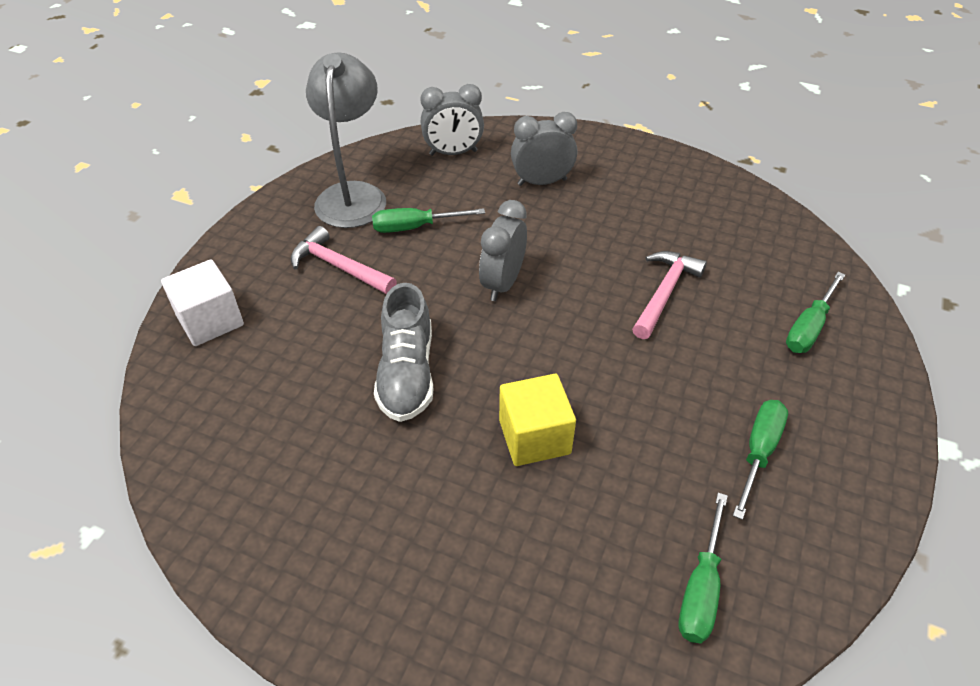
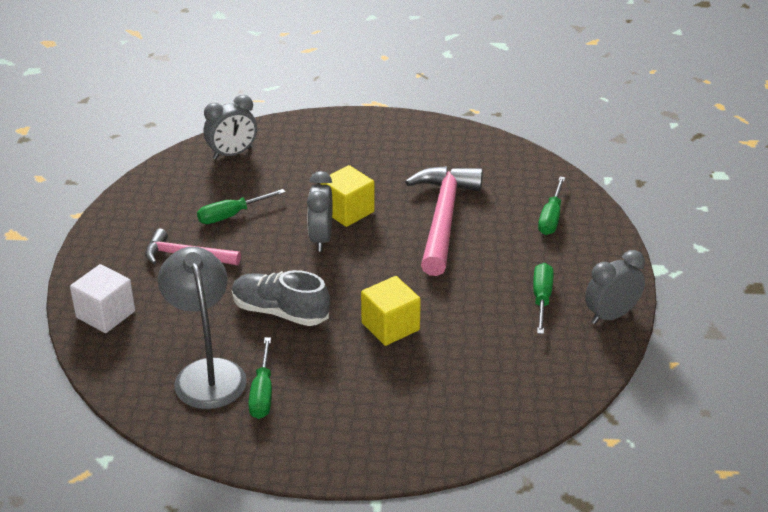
camera: 20 degrees left, 10 degrees down
grey lamp [306,52,386,228] -> grey lamp moved to [158,247,247,409]
grey shoe [374,283,433,422] -> grey shoe turned 135 degrees clockwise [232,270,330,326]
grey clock [511,112,577,186] -> grey clock moved to [585,250,645,324]
pink hammer [632,251,707,339] -> pink hammer [405,166,483,276], size x1.71
green screwdriver [679,493,728,643] -> green screwdriver moved to [248,337,272,419]
none -> yellow cube [320,165,375,227]

